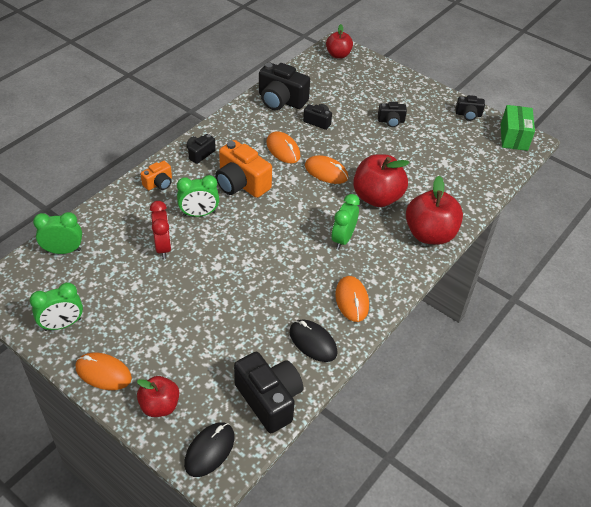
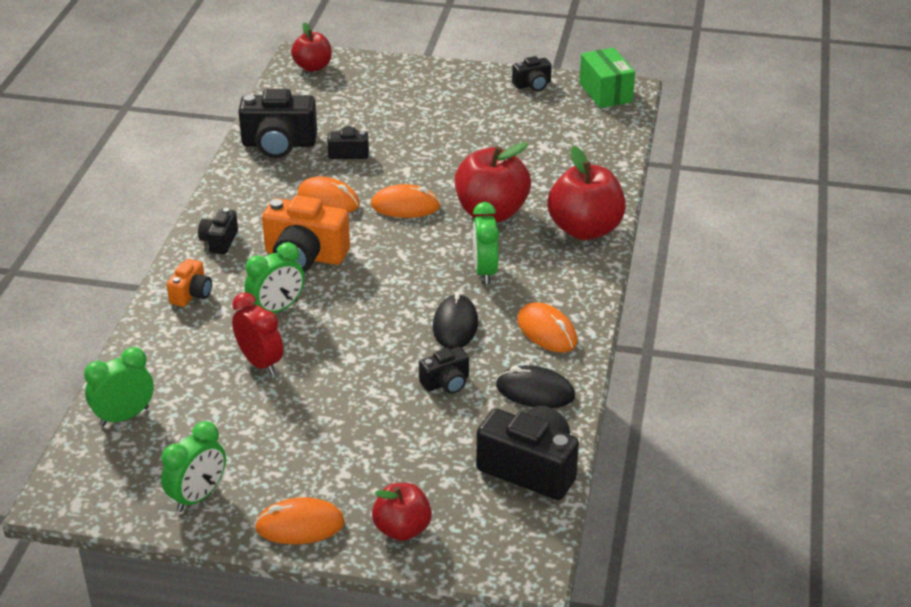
camera: 25 degrees left, 10 degrees down
black mouse [184,422,235,477] -> black mouse moved to [433,292,478,349]
black camera [378,102,407,127] -> black camera moved to [419,347,469,394]

